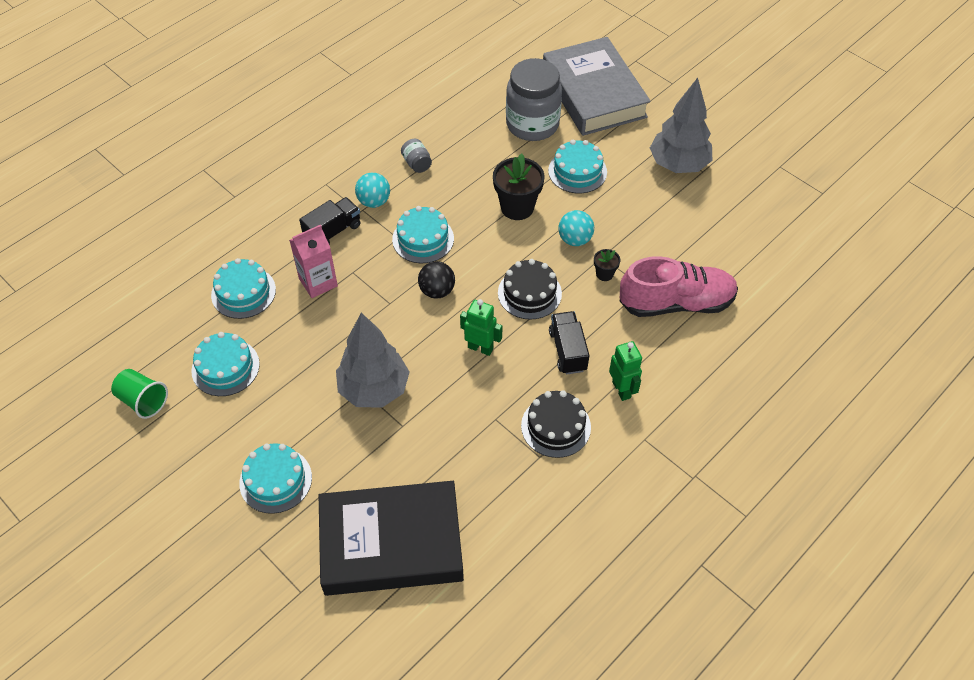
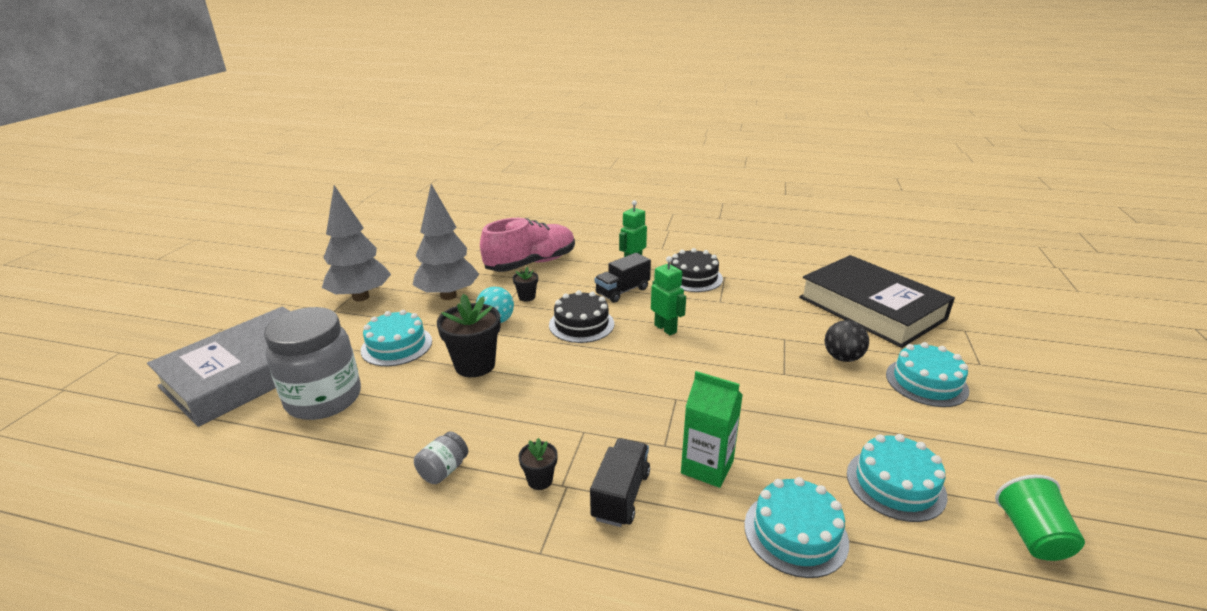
camera: 120 degrees left, 25 degrees down
pink carton [289,224,338,298] -> green carton [681,371,743,488]
black truck [299,197,360,244] -> black truck turned 90 degrees clockwise [590,438,650,527]
grey tree [336,312,410,408] -> grey tree moved to [413,184,479,300]
turquoise ball [355,173,390,208] -> black flower pot [518,438,558,490]
turquoise cake [392,206,454,263] -> none
black ball [418,261,455,299] -> black ball moved to [825,320,869,362]
green robot [460,299,502,356] -> green robot turned 150 degrees clockwise [651,256,686,335]
pink shoe [619,256,738,317] -> pink shoe turned 90 degrees clockwise [480,218,575,272]

